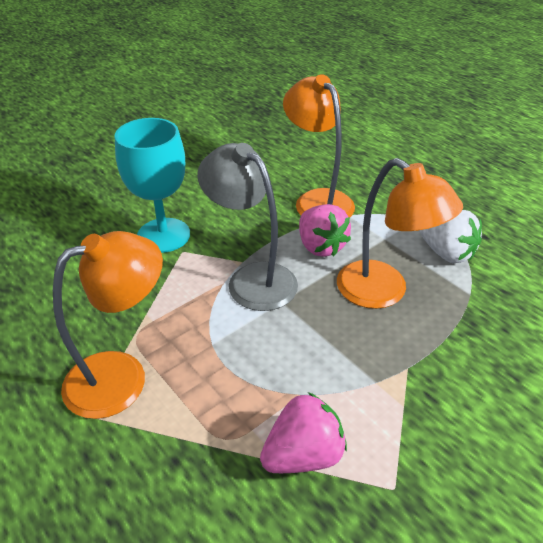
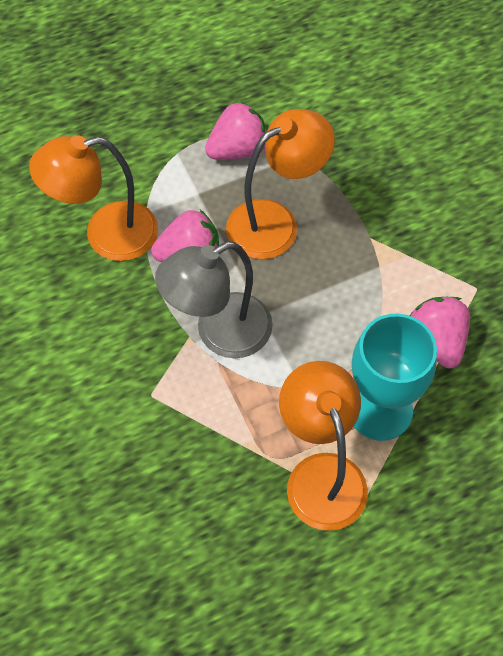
camera: 75 degrees left, 20 degrees up
turquoise goblet [114,118,190,253] -> turquoise goblet moved to [352,314,437,441]
white strawberry [419,210,482,263] -> pink strawberry [205,101,267,160]

